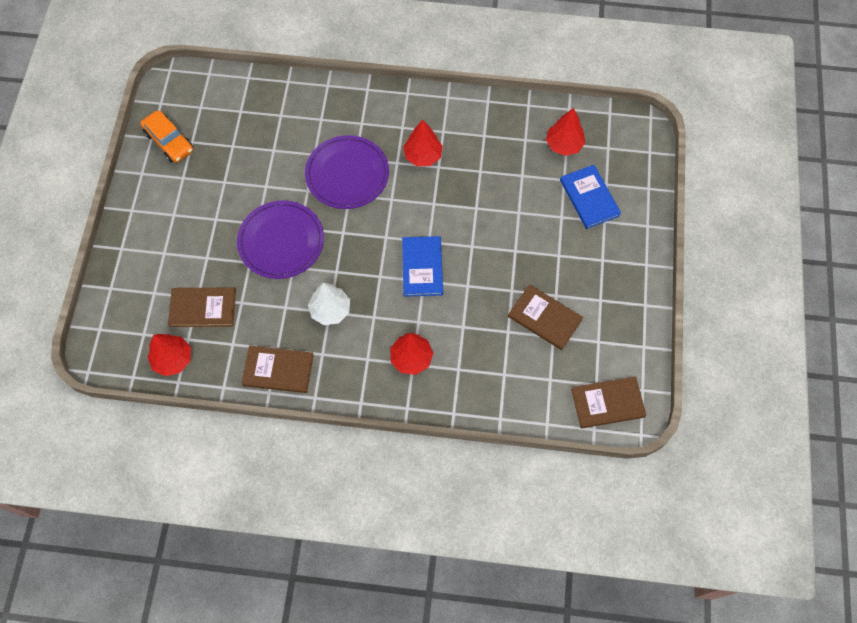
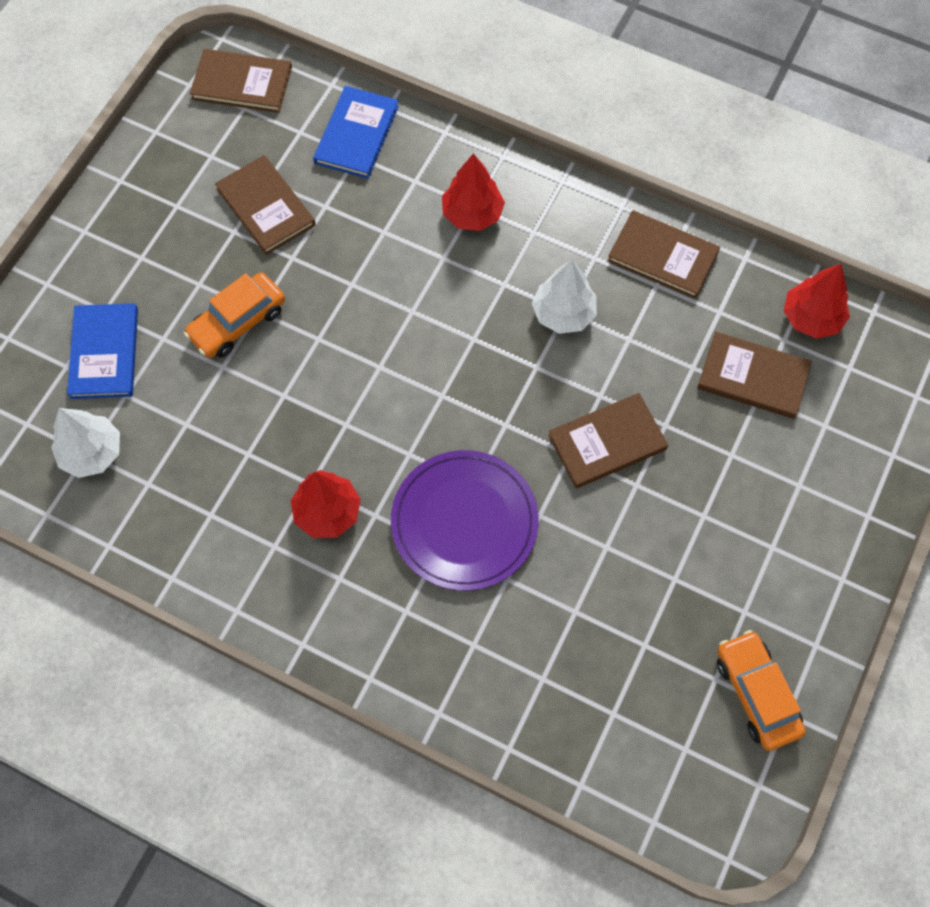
camera: 160 degrees left, 0 degrees up
purple plate [237,201,324,279] -> brown book [548,393,668,488]
blue book [402,236,443,297] -> blue book moved to [313,86,399,179]
red tree [546,108,585,156] -> white tree [51,408,120,478]
none -> orange car [184,272,285,358]

